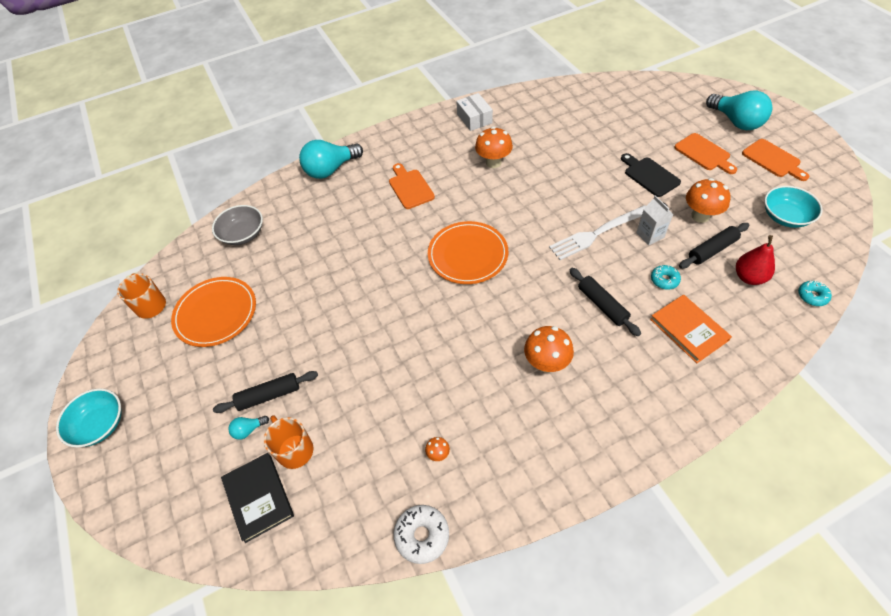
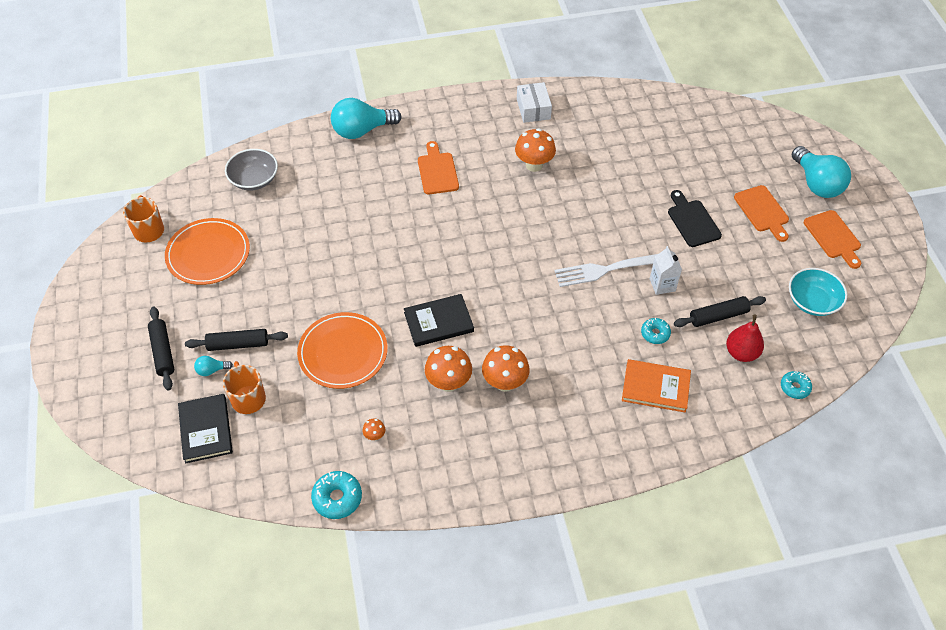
camera: 10 degrees right, 0 degrees up
turquoise bowl [56,388,121,447] -> none
white donut [394,505,449,564] -> turquoise donut [311,471,362,519]
orange plate [428,221,508,284] -> orange plate moved to [297,312,388,389]
black rolling pin [570,268,641,336] -> black rolling pin moved to [148,307,174,391]
orange book [650,294,732,363] -> orange book turned 60 degrees counterclockwise [622,359,691,413]
orange mushroom [686,178,730,223] -> orange mushroom moved to [425,346,472,392]
none -> black book [404,294,474,347]

